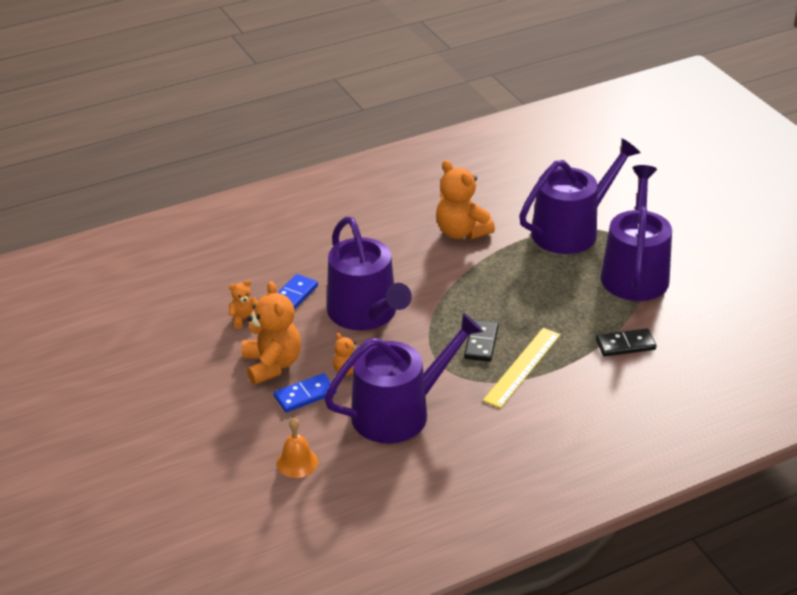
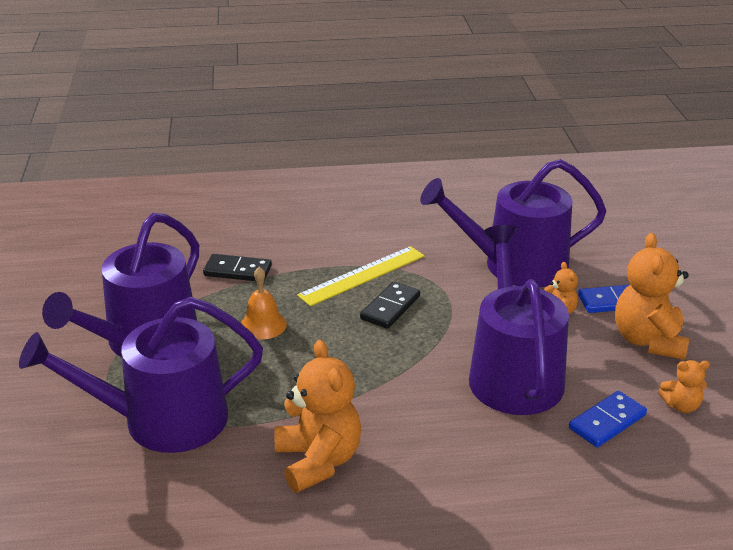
camera: 160 degrees left, 5 degrees down
orange bell [276,418,318,478] -> orange bell moved to [240,267,287,340]

